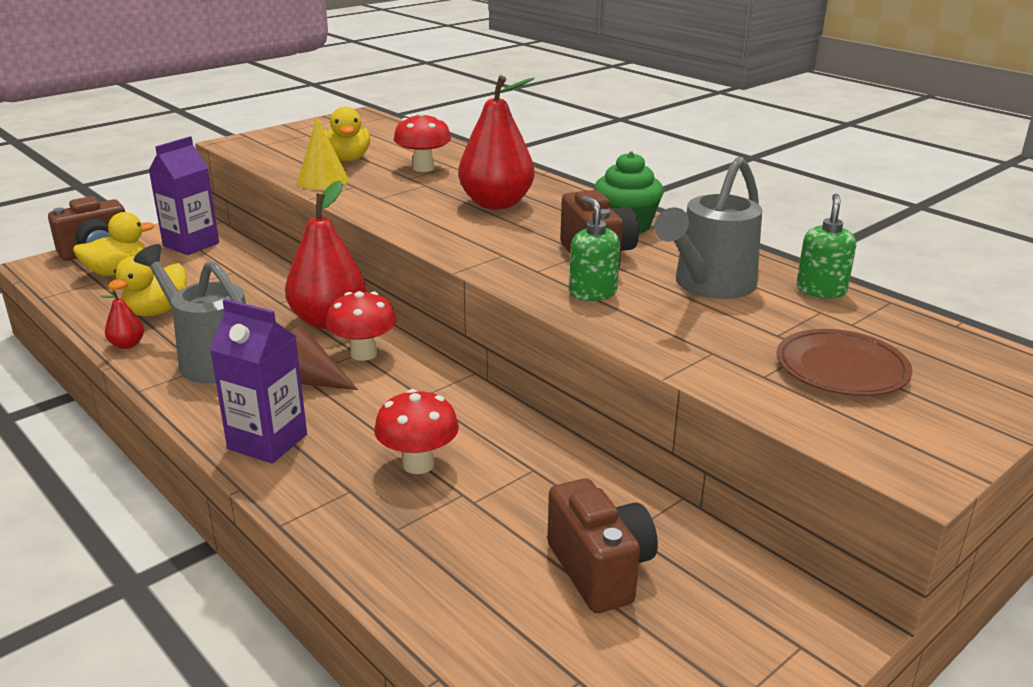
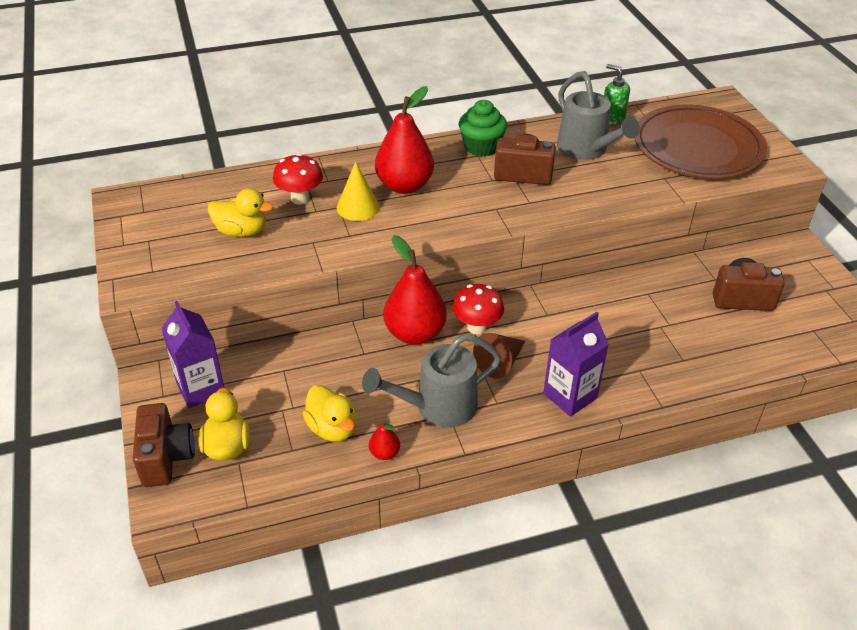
camera: 65 degrees left, 15 degrees up
yellow cone [297,117,349,190] -> yellow cone moved to [337,162,380,221]
red mushroom [374,389,459,474] -> none
green soap dispenser [569,196,620,301] -> none
brown plate [776,329,912,396] -> brown plate [635,104,767,179], size x1.90

